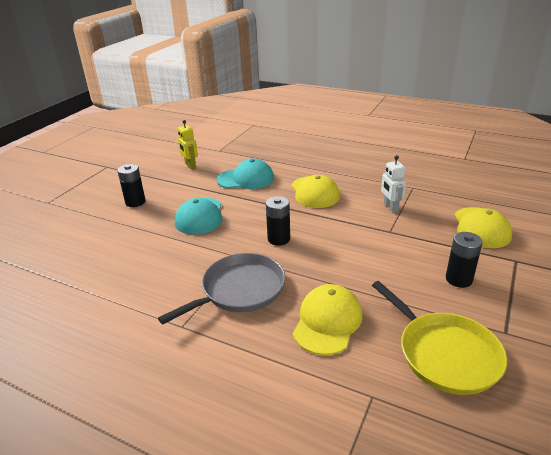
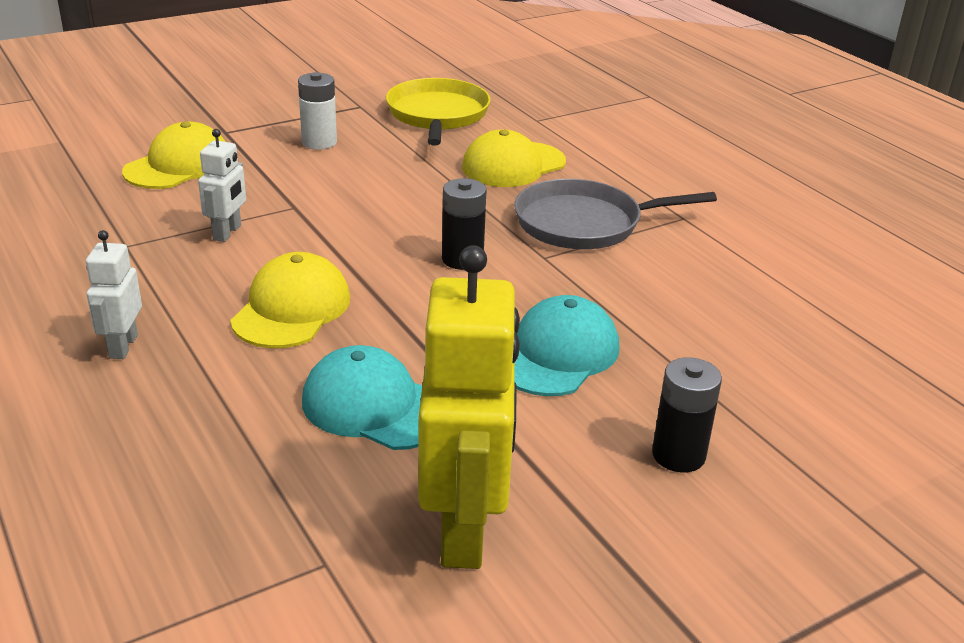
camera: 150 degrees left, 0 degrees up
yellow robot [178,120,198,169] -> yellow robot [418,245,520,569], size x2.02
black battery [446,232,483,288] -> white battery [298,72,337,150]
none -> white robot [86,230,142,359]

